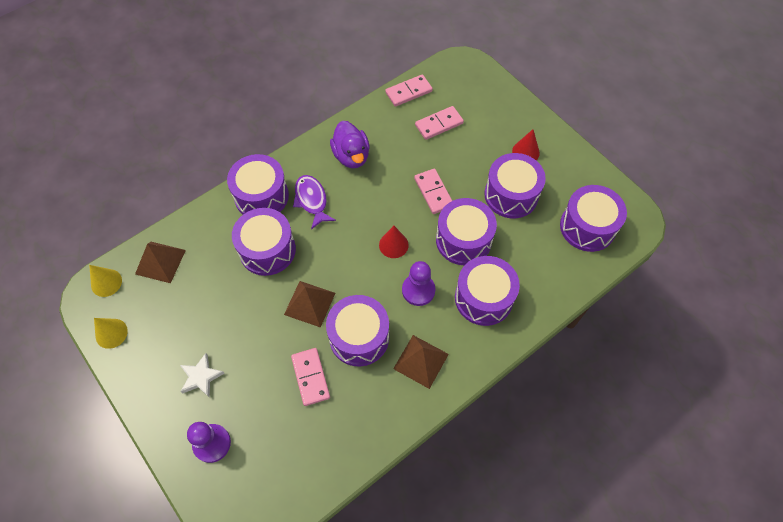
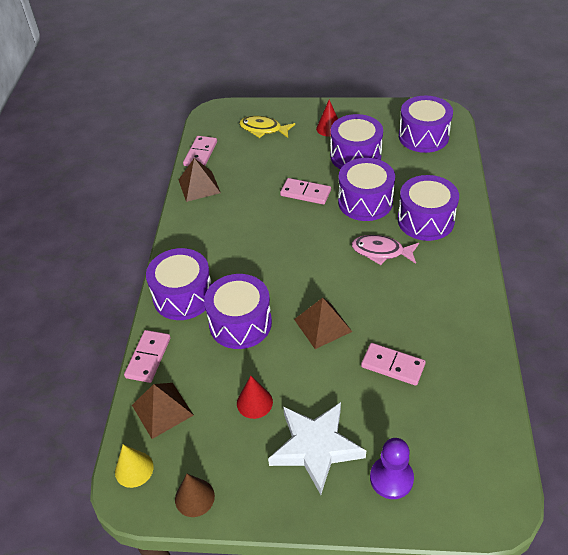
camera: 45 degrees left, 15 degrees down
yellow cone [94,318,128,349] -> brown cone [175,474,215,517]
white star [180,353,225,398] -> white star [268,402,366,495], size x1.83
purple fish [293,175,336,230] -> none
purple drum [326,295,389,366] -> none
purple duck [330,121,370,168] -> none
red cone [379,226,409,258] -> red cone moved to [237,376,273,419]
brown pyramid [393,335,449,389] -> brown pyramid moved to [179,158,221,202]
purple pawn [402,261,435,306] -> pink fish [351,235,419,265]
pink domino [415,106,464,140] -> pink domino moved to [124,330,171,383]
none -> yellow fish [239,116,295,138]

